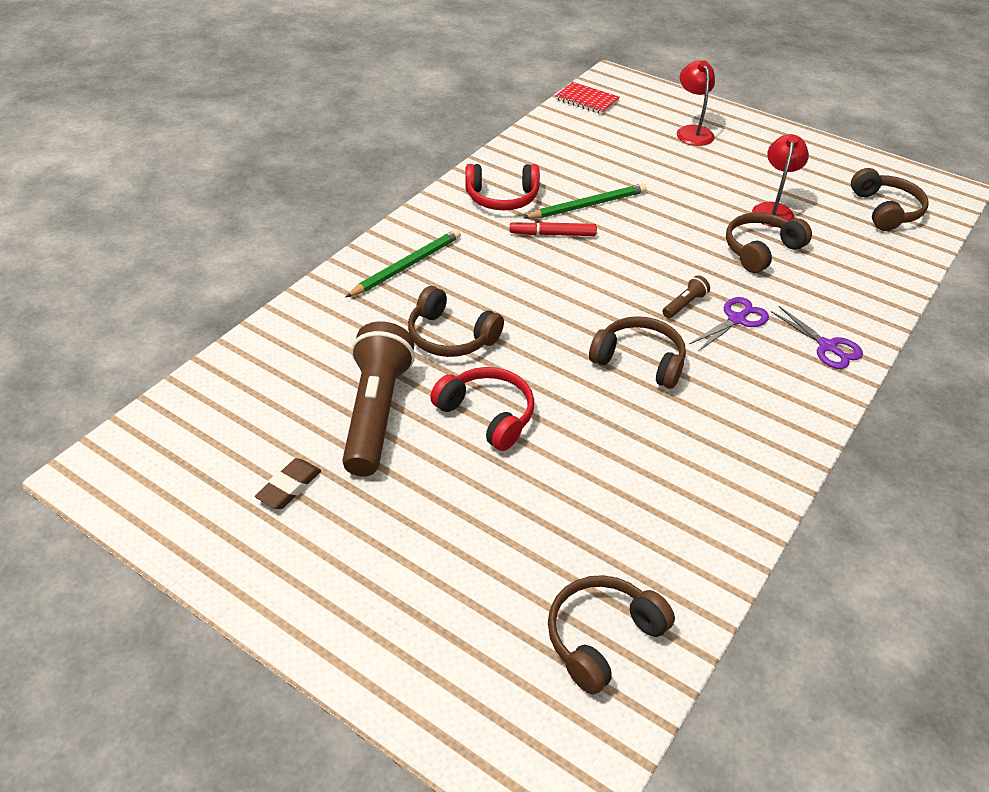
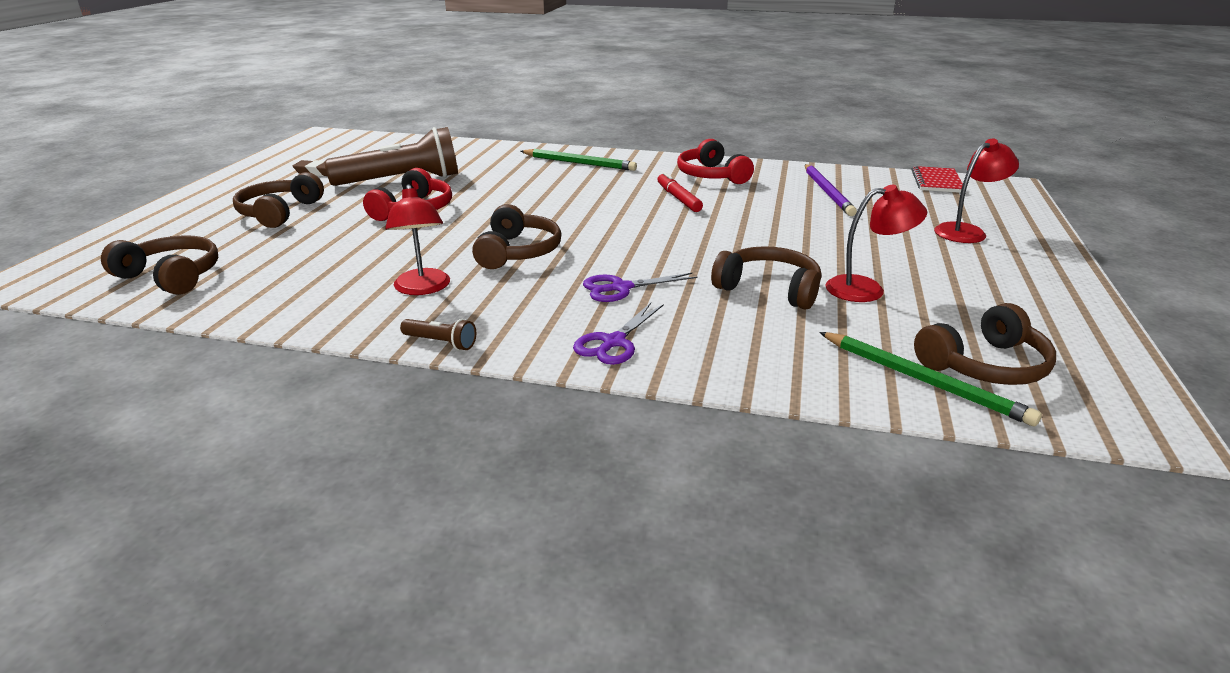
camera: 70 degrees right, 15 degrees down
brown headphones [408,286,504,357] -> brown headphones moved to [233,172,324,228]
green pencil [523,183,647,219] -> green pencil moved to [819,332,1042,426]
brown flashlight [663,275,710,318] -> brown flashlight moved to [400,319,476,351]
purple scissors [689,297,769,351] -> purple scissors turned 135 degrees clockwise [583,273,698,302]
none -> red lamp [385,184,450,295]
none -> purple pencil [805,164,857,216]

